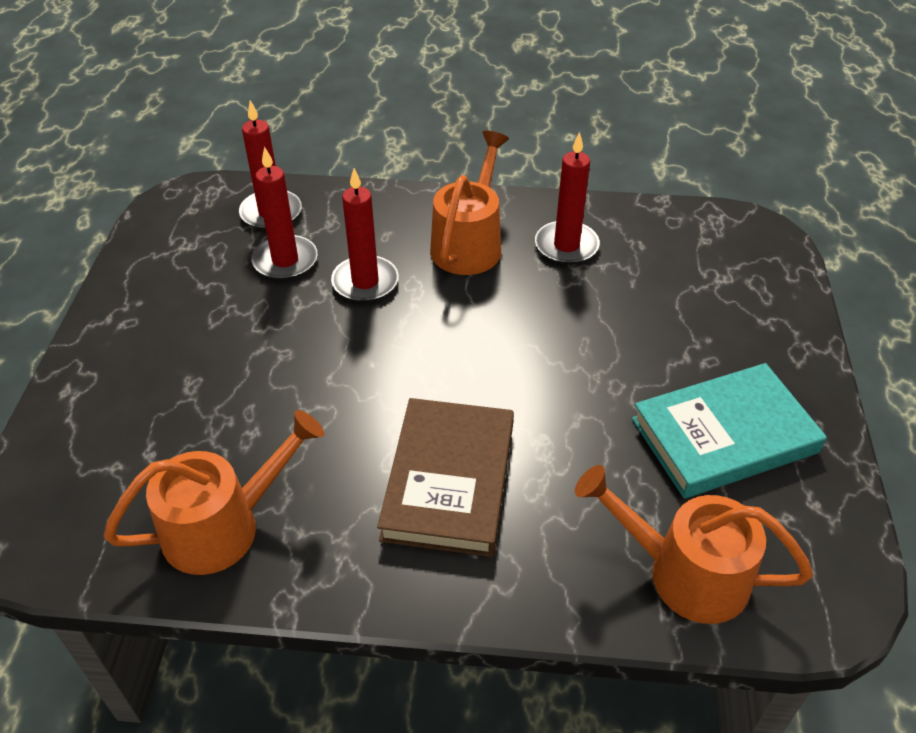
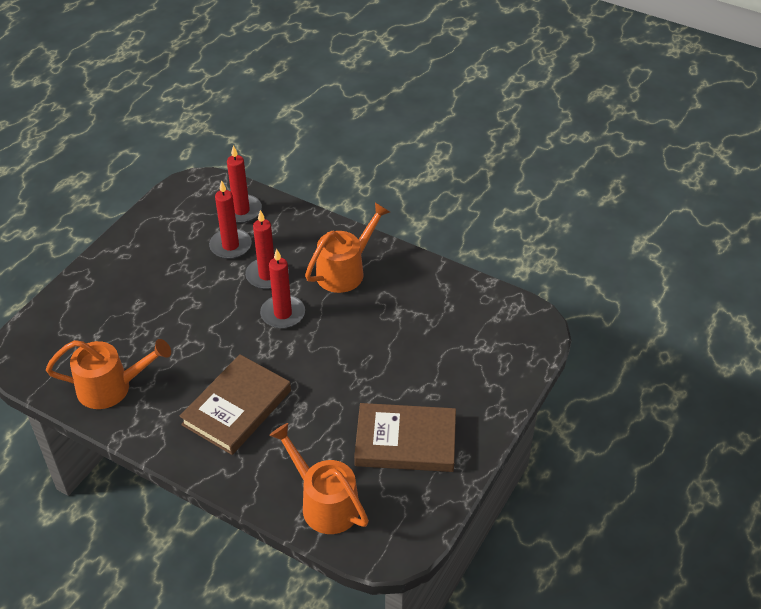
camera: 25 degrees right, 0 degrees up
red candle [535,132,600,265] -> red candle moved to [260,249,305,329]
turquoise book [632,363,827,499] -> brown book [354,403,456,472]

